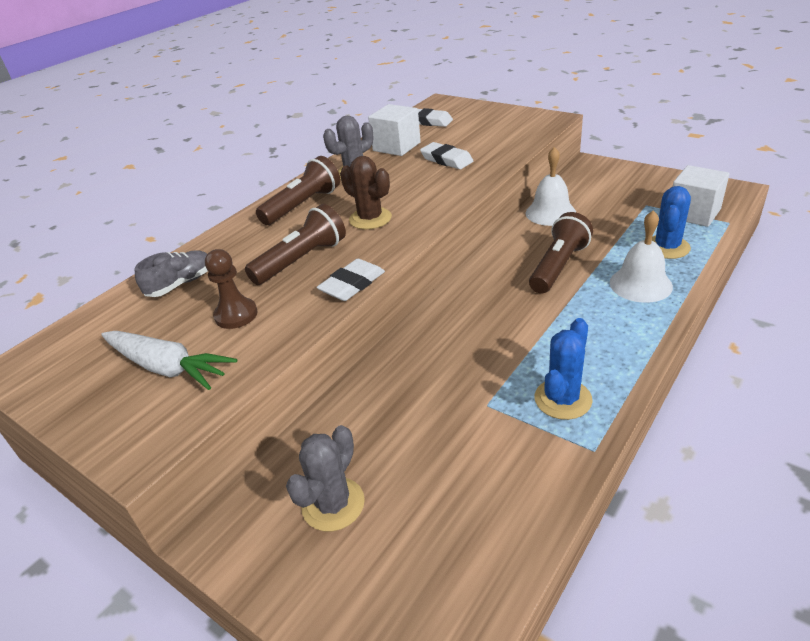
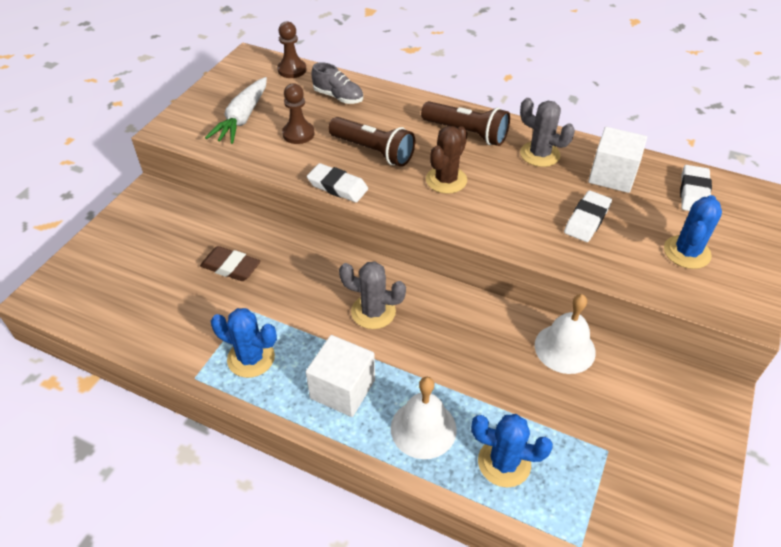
camera: 75 degrees right, 10 degrees up
grey cactus [286,425,365,531] -> grey cactus moved to [339,261,406,329]
brown flashlight [529,212,593,294] -> none
white cube [673,165,729,227] -> white cube moved to [306,335,375,417]
none -> brown eraser [200,246,260,281]
none -> brown pawn [277,21,306,78]
none -> blue cactus [664,195,722,269]

